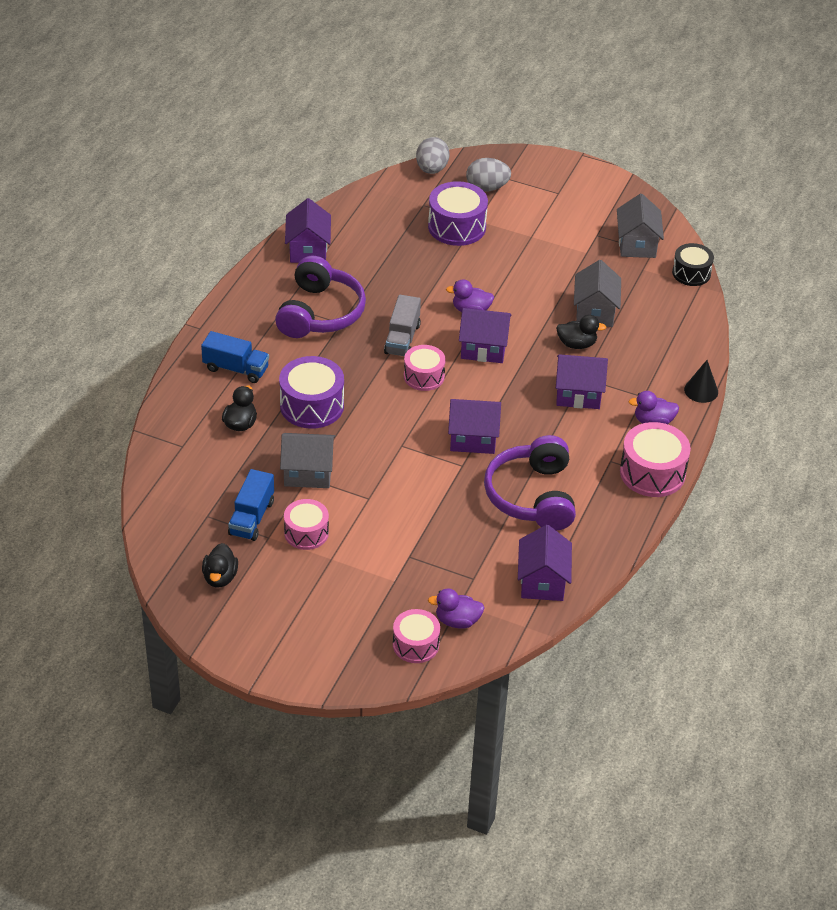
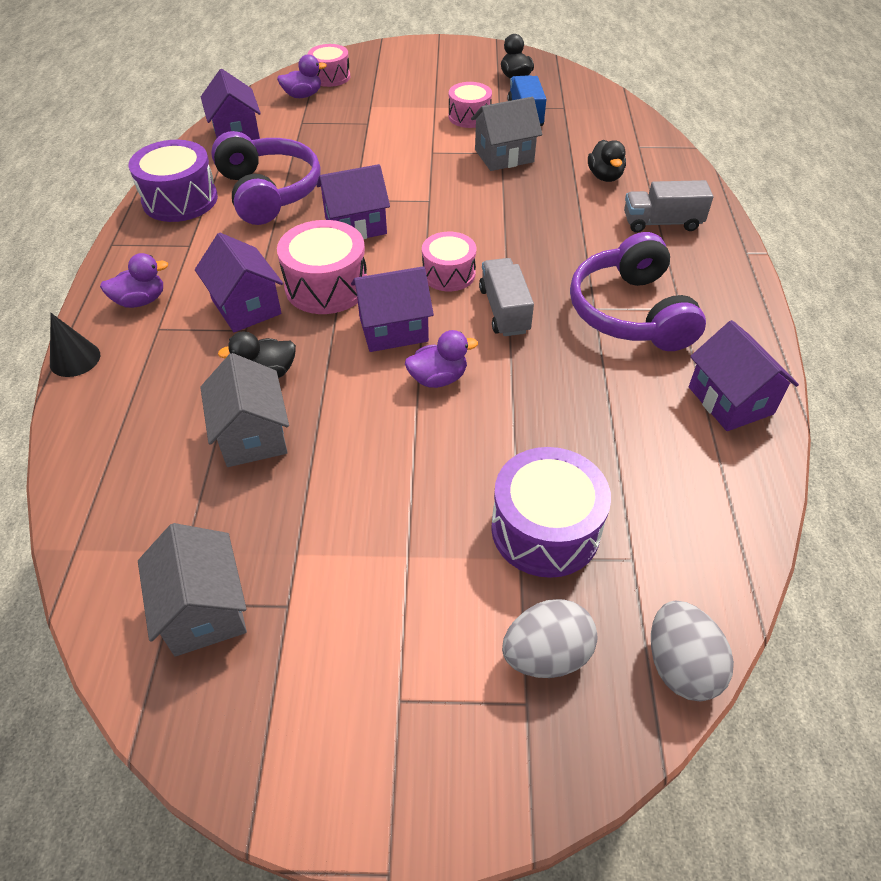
camera: 160 degrees right, 5 degrees up
blue truck [201,331,269,383] -> grey truck [624,180,713,233]
purple drum [279,356,344,429] -> purple drum moved to [129,140,218,222]
purple house [556,354,608,409] -> purple house turned 75 degrees clockwise [195,233,283,332]
pink drum [620,422,691,497] -> pink drum moved to [277,220,367,314]
black drum [672,243,714,286] -> none

